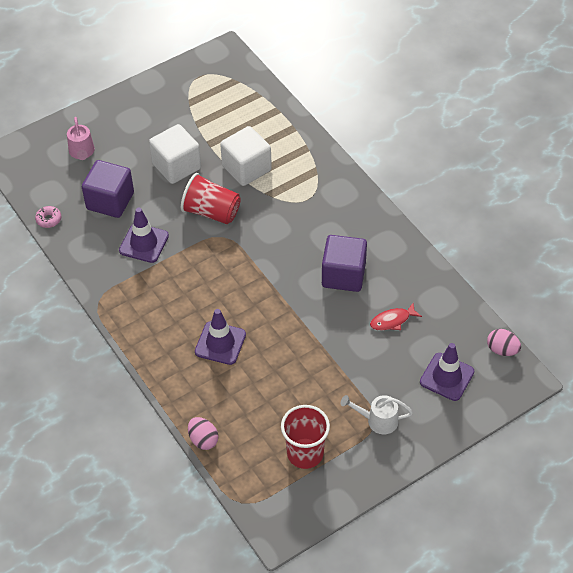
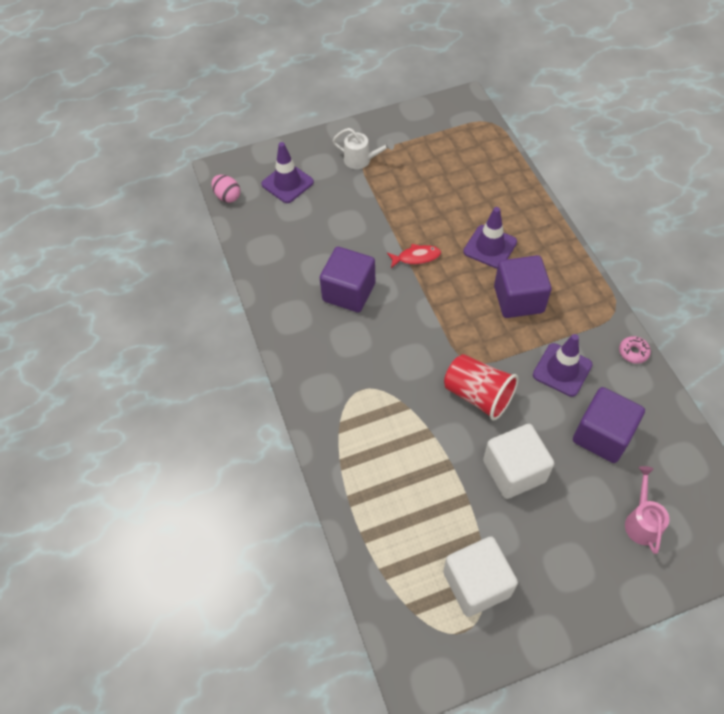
camera: 165 degrees left, 5 degrees up
pink donut [35,206,61,228] -> pink donut moved to [619,336,651,364]
pink egg [188,417,218,450] -> none
white cube [220,126,272,186] -> white cube moved to [443,536,518,617]
red cup [281,405,330,469] -> none
red fish [370,303,422,330] -> red fish moved to [387,244,441,268]
none -> purple cube [494,255,551,318]

